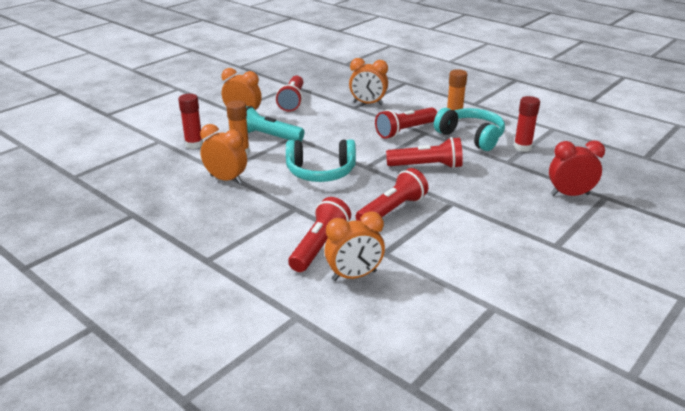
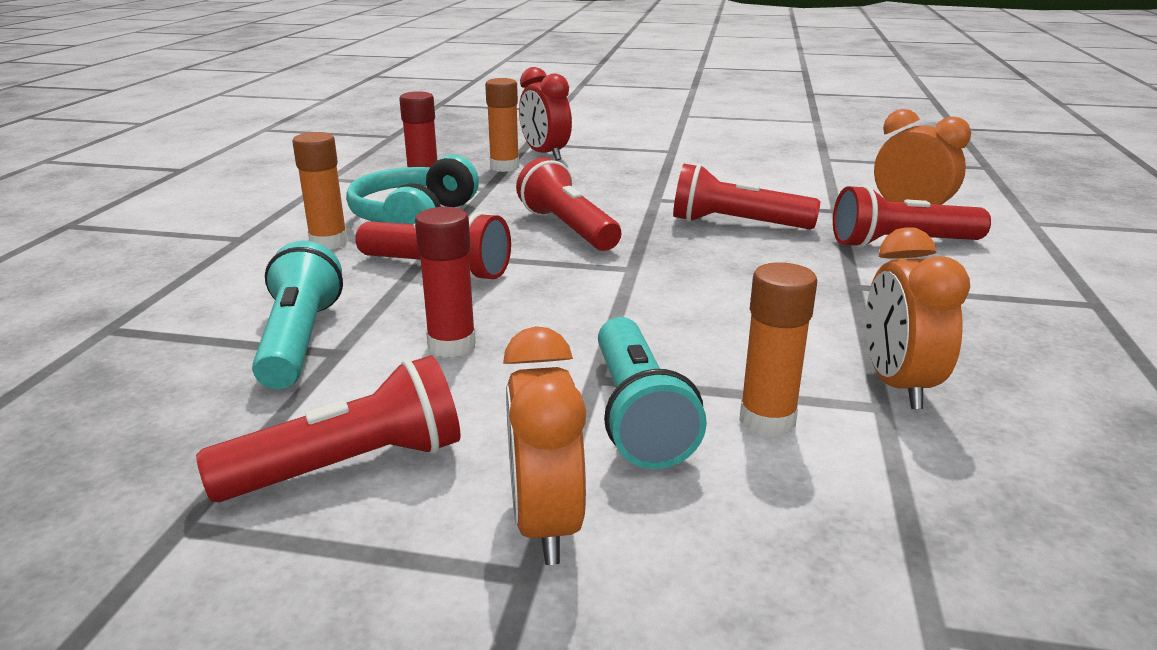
camera: 120 degrees left, 5 degrees down
red glue stick [178,94,203,149] -> red glue stick moved to [415,207,476,358]
turquoise headphones [286,139,356,182] -> none
orange clock [349,58,388,105] -> turquoise flashlight [252,241,343,389]
none -> orange glue stick [485,78,519,172]

